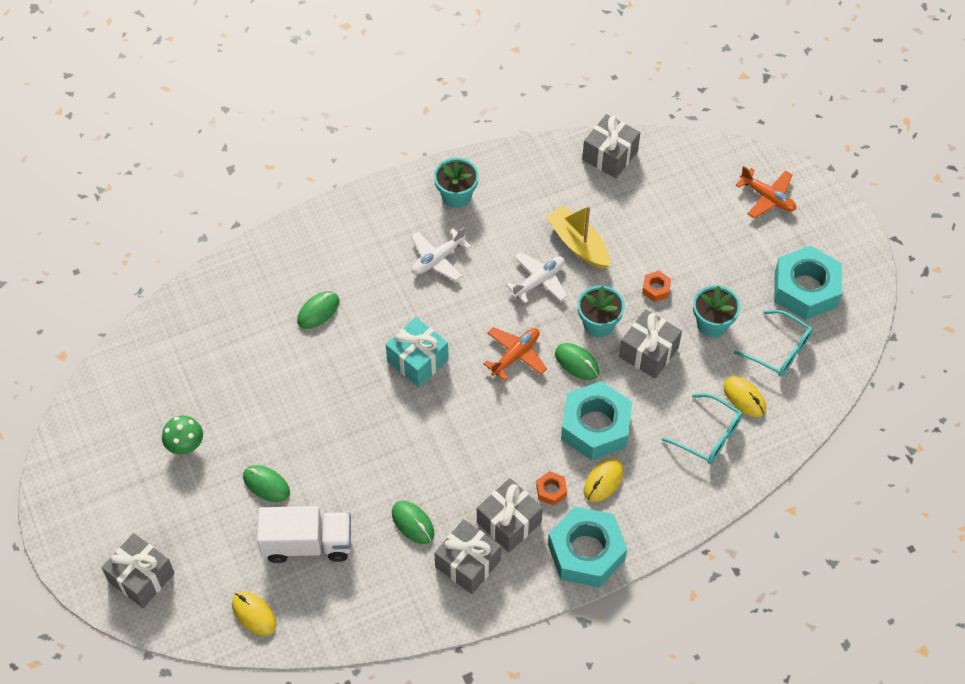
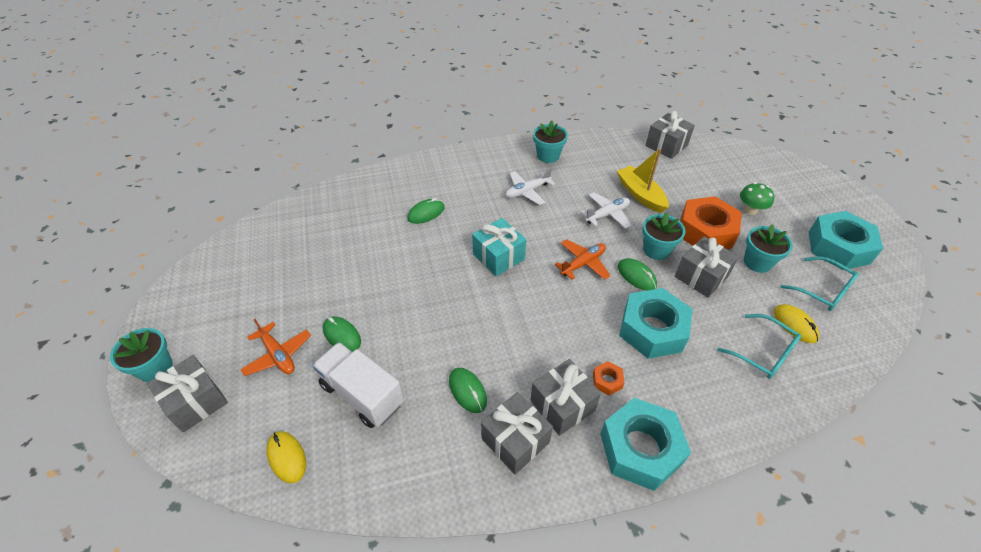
camera: 10 degrees right, 10 degrees down
green mushroom [162,416,203,454] -> green mushroom moved to [740,182,774,215]
white truck [257,506,351,563] -> white truck turned 150 degrees counterclockwise [312,342,404,428]
yellow mouse [584,459,624,502] -> none
orange nut [642,271,671,302] -> orange nut [680,196,742,249], size x2.36
orange plane [736,166,796,218] -> orange plane moved to [240,319,311,376]
none -> turquoise flower pot [110,328,173,382]

